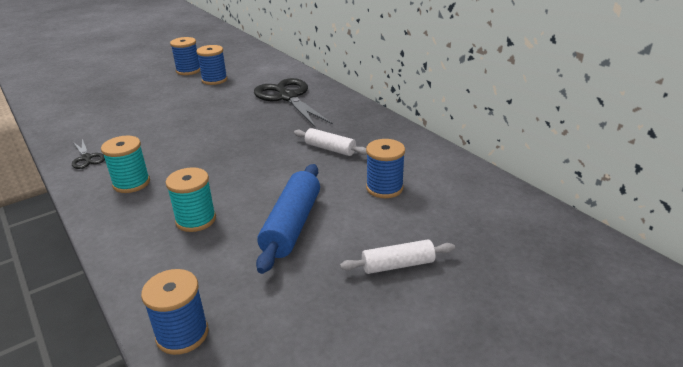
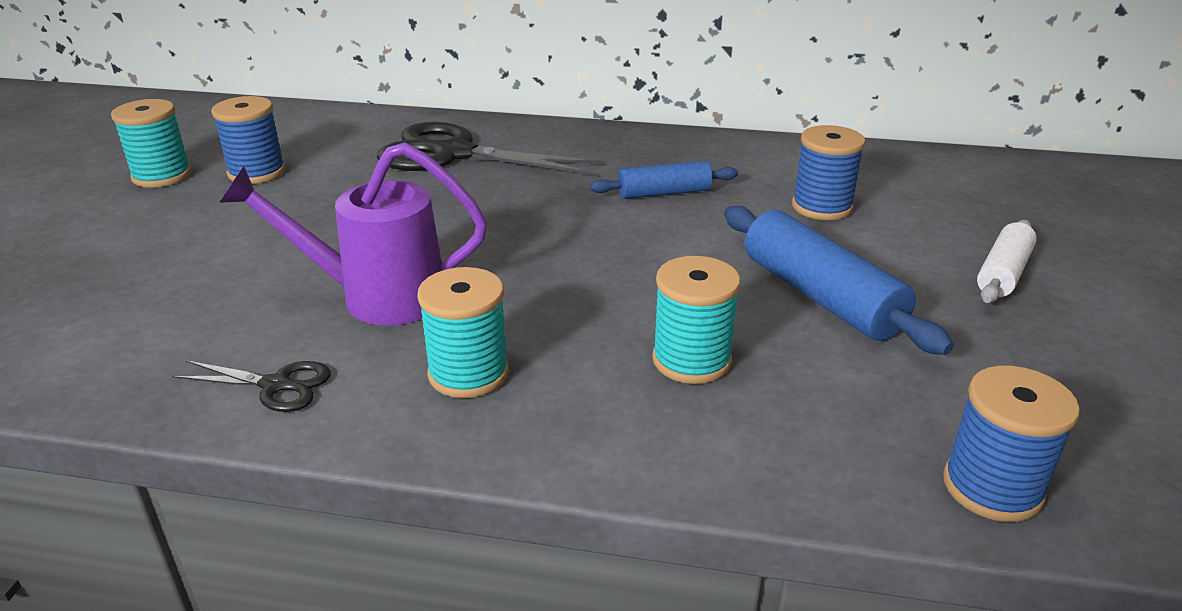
camera: 45 degrees left, 0 degrees up
blue spool [170,37,200,75] -> turquoise spool [111,99,192,188]
white rolling pin [294,128,367,156] -> blue rolling pin [590,161,738,199]
none -> purple watering can [219,142,487,326]

